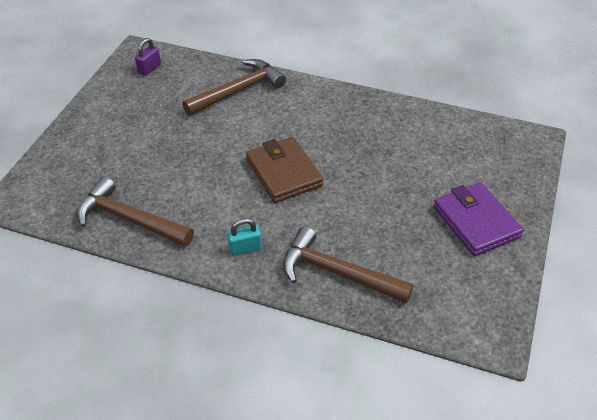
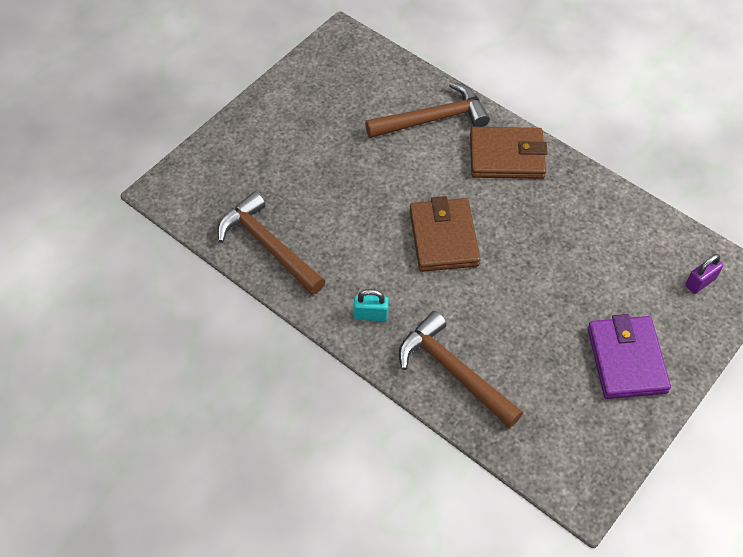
camera: 20 degrees right, 10 degrees up
purple padlock [135,38,161,76] -> purple padlock moved to [685,254,723,294]
none -> brown wallet [470,127,548,179]

